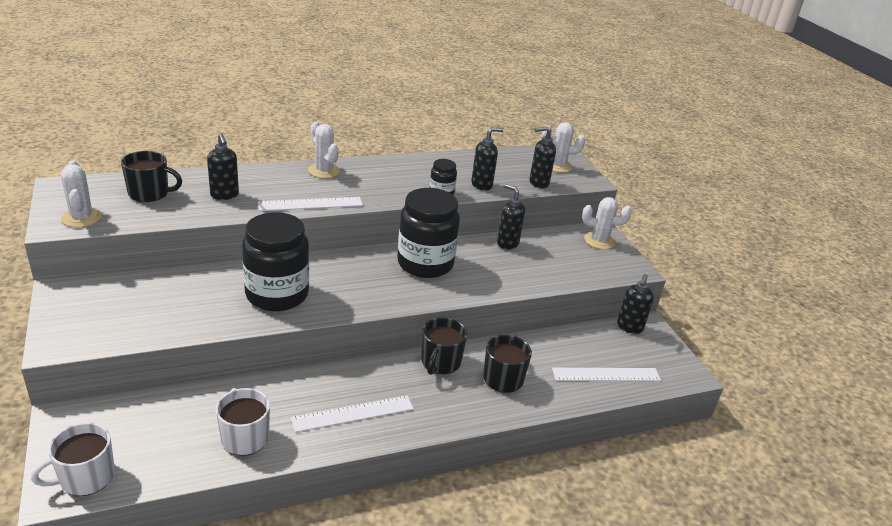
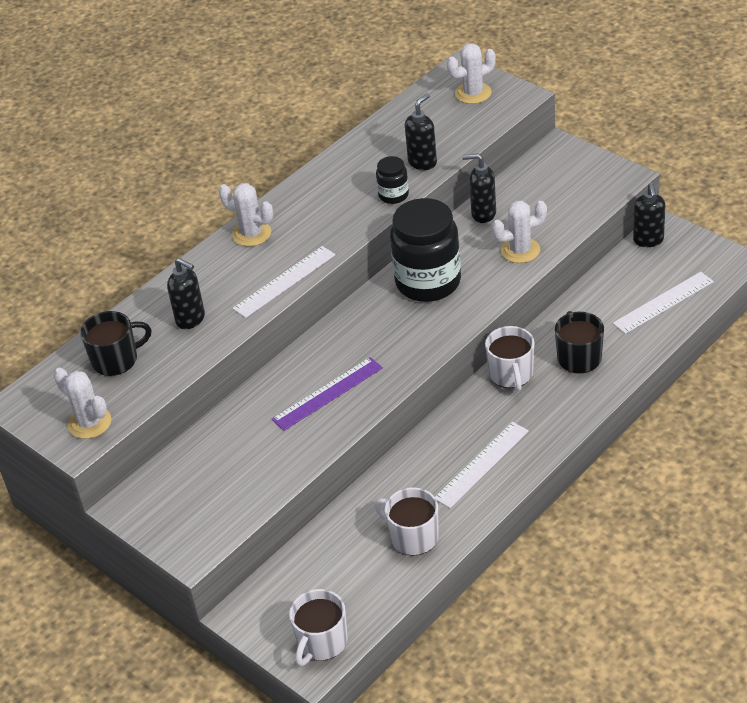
camera: 20 degrees left, 10 degrees up
black jar [242,212,309,311] -> purple ruler [272,357,383,431]
black mug [421,318,467,375] -> white mug [485,326,535,391]
black soap dispenser [529,126,556,188] -> none
white cactus [582,197,632,249] -> white cactus moved to [492,201,547,263]

